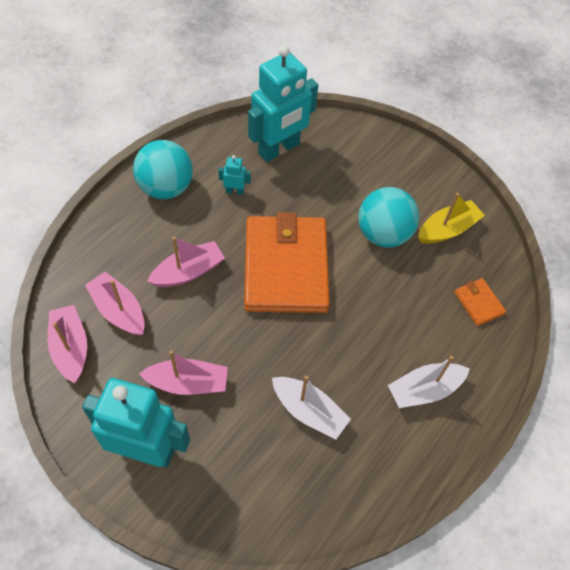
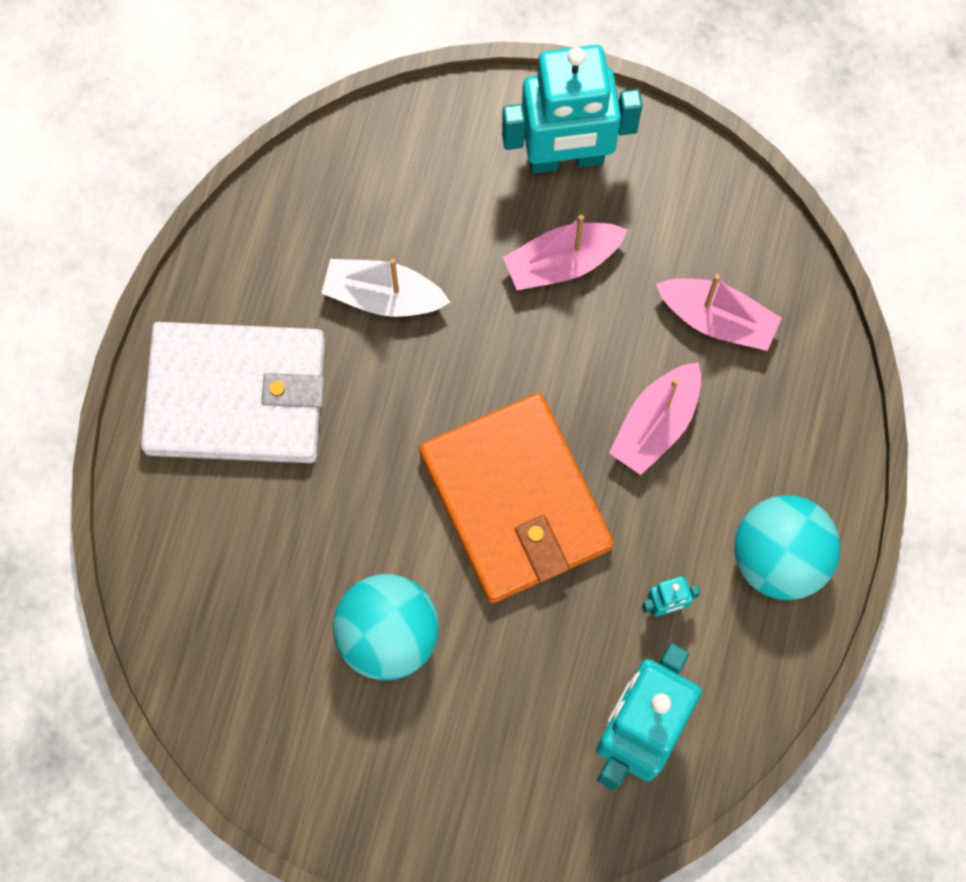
camera: 160 degrees right, 15 degrees up
pink boat [48,305,87,383] -> none
white boat [388,356,470,408] -> white wallet [141,322,325,463]
yellow boat [418,193,485,244] -> none
orange wallet [454,278,506,326] -> none

